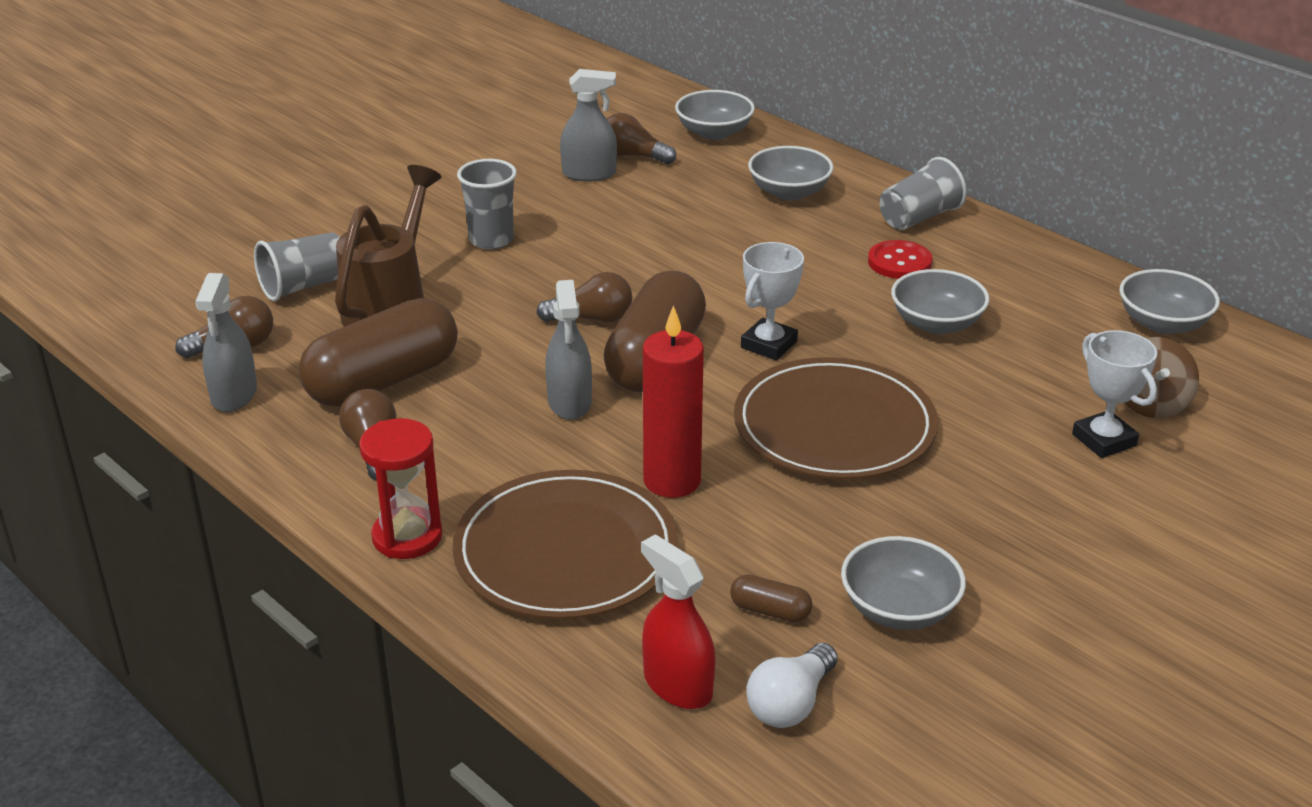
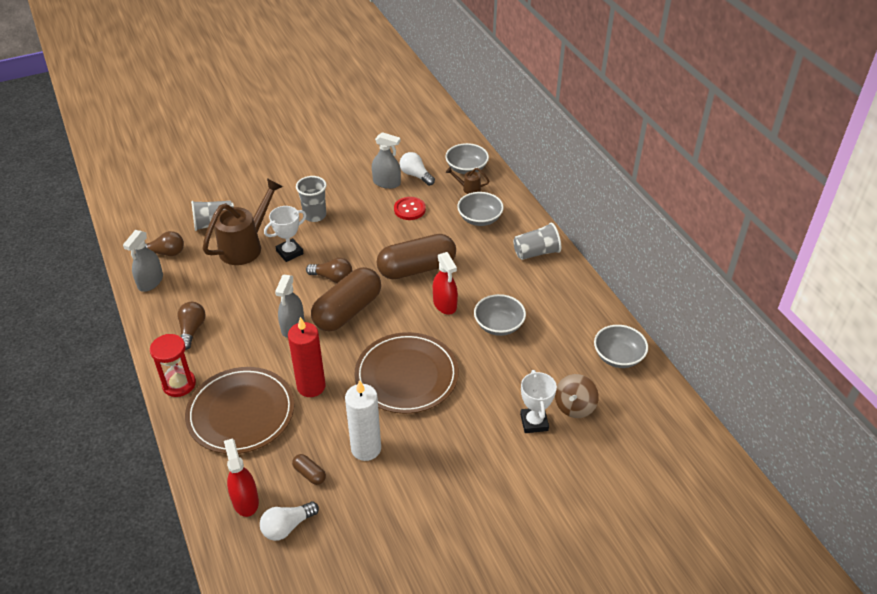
camera: 20 degrees right, 10 degrees up
brown capsule [299,298,458,406] -> brown capsule moved to [377,234,456,279]
brown light bulb [607,113,676,164] -> white light bulb [400,152,435,186]
white trophy [741,242,804,360] -> white trophy moved to [264,206,306,262]
grey bowl [841,536,966,630] -> none
red button [868,240,932,279] -> red button moved to [394,197,426,220]
none -> white candle [345,380,381,461]
none -> red spray bottle [433,252,458,315]
none -> brown watering can [446,167,489,194]

